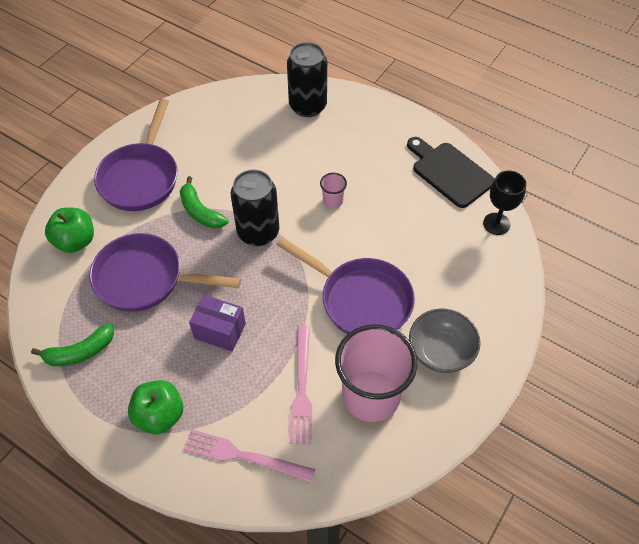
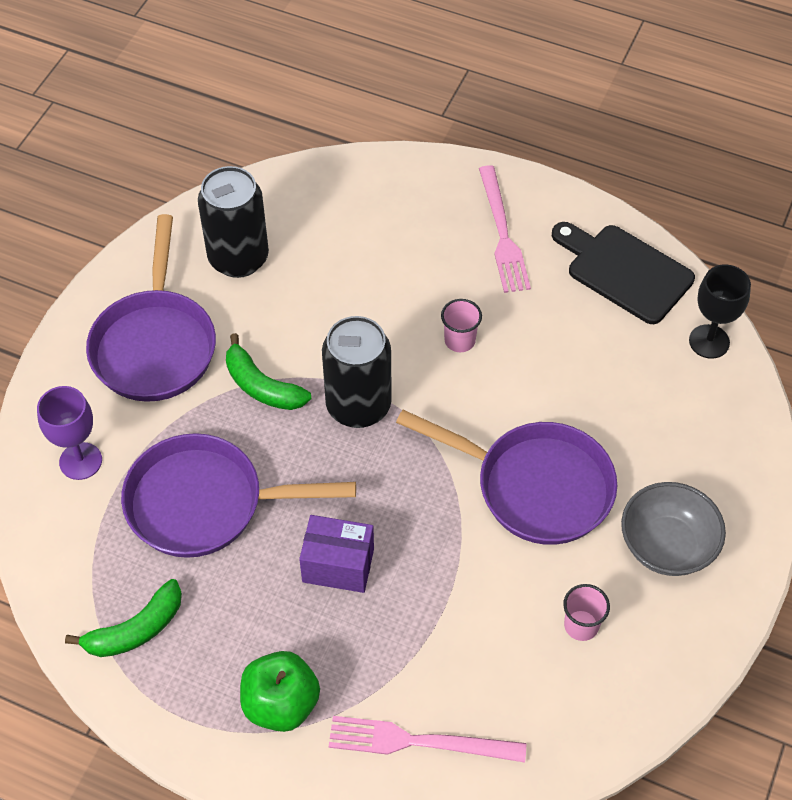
camera: 10 degrees left, 0 degrees up
green apple [45,208,94,253] -> purple goblet [37,386,102,480]
black can [287,42,327,117] -> black can moved to [198,166,269,278]
pink fork [290,325,312,444] -> pink fork moved to [479,165,531,293]
pink cup [335,324,418,422] -> pink cup [563,584,610,641], size x0.41

